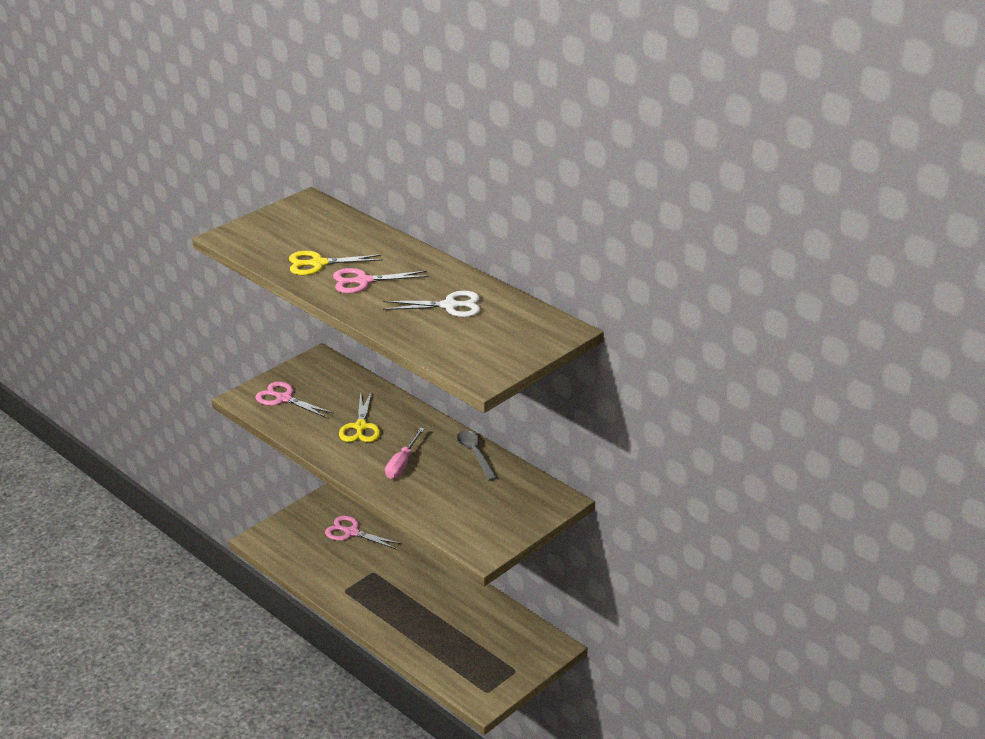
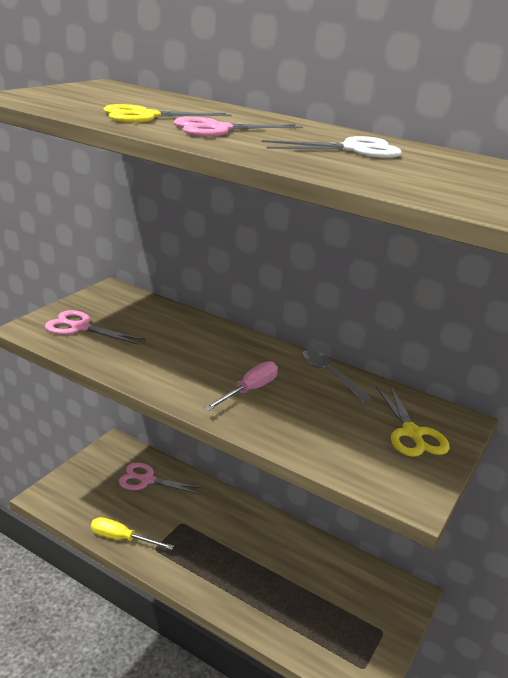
camera: 15 degrees left, 5 degrees down
yellow scissors [339,391,381,442] -> yellow scissors moved to [376,385,450,457]
pink screwdriver [385,428,424,479] -> pink screwdriver turned 150 degrees counterclockwise [204,361,278,411]
none -> yellow screwdriver [91,517,174,550]

